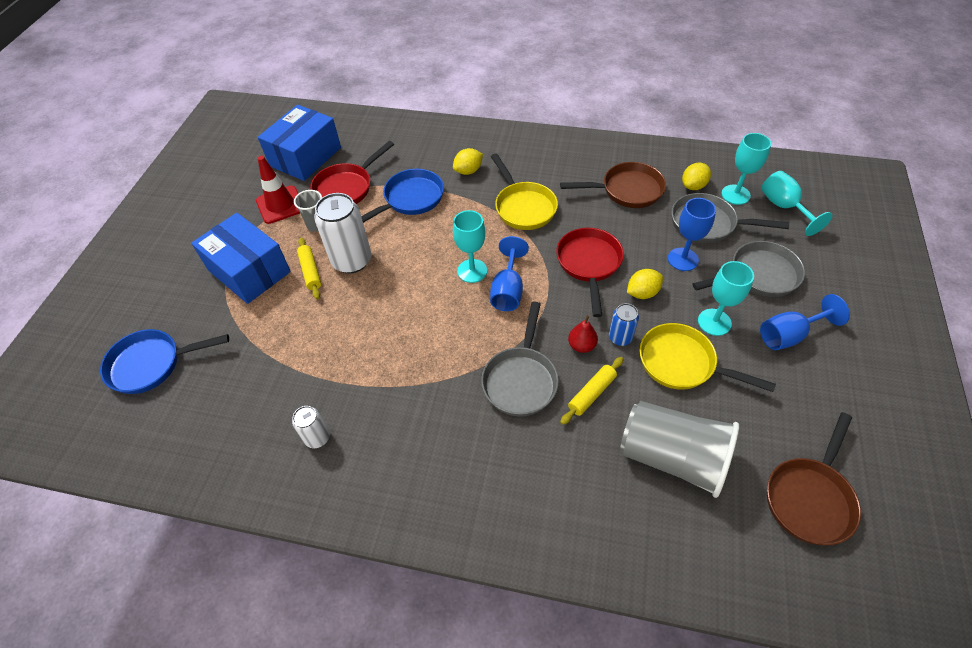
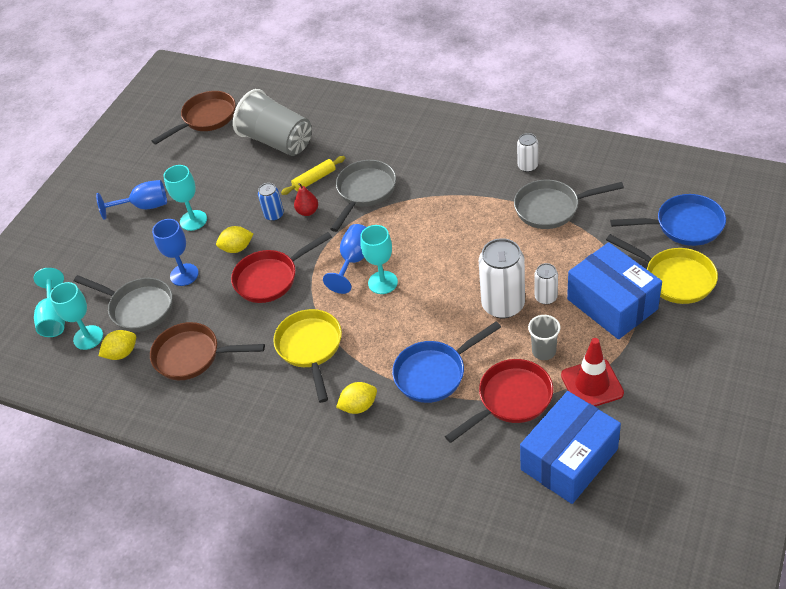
camera: 165 degrees left, 5 degrees down
yellow rolling pin [297,237,321,299] -> white can [535,263,558,304]
red pan [556,228,624,317] -> red pan turned 45 degrees clockwise [231,232,332,303]
yellow pan [639,323,776,392] -> yellow pan moved to [606,234,718,304]
grey pan [692,241,805,297] -> grey pan moved to [514,180,624,229]

